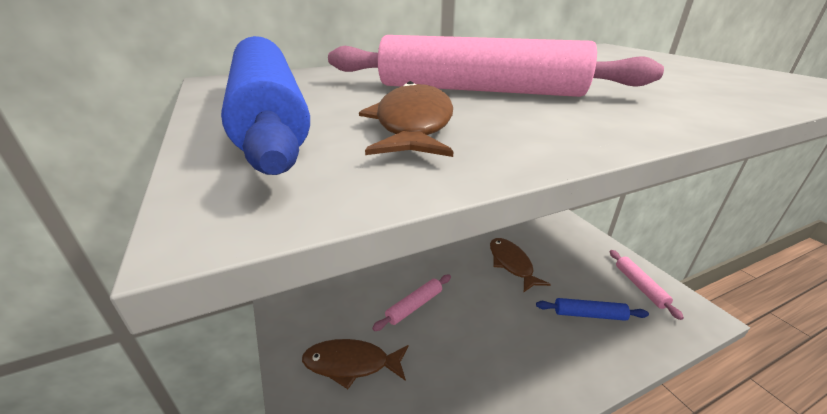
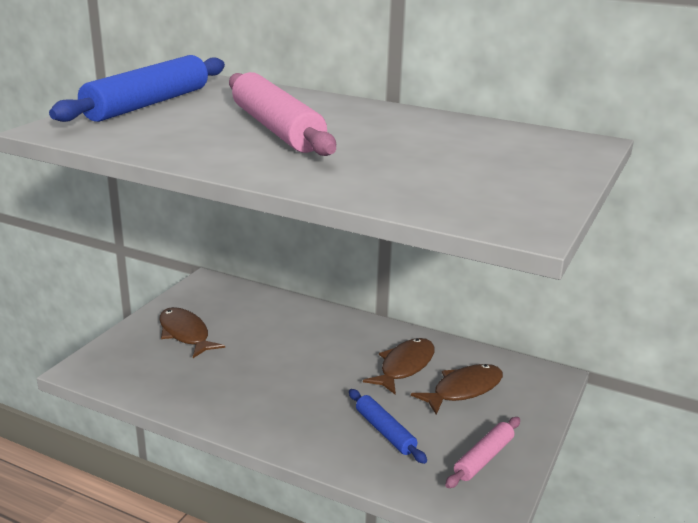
camera: 50 degrees right, 5 degrees down
brown fish [359,81,453,157] -> brown fish moved to [411,364,503,415]
pink rolling pin [372,275,451,331] -> none

